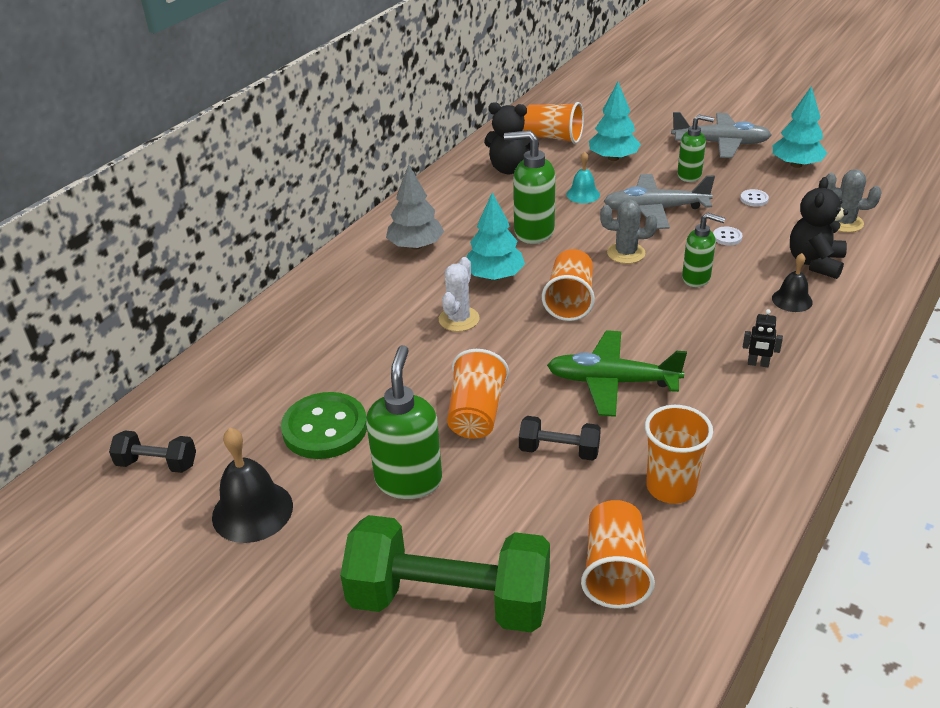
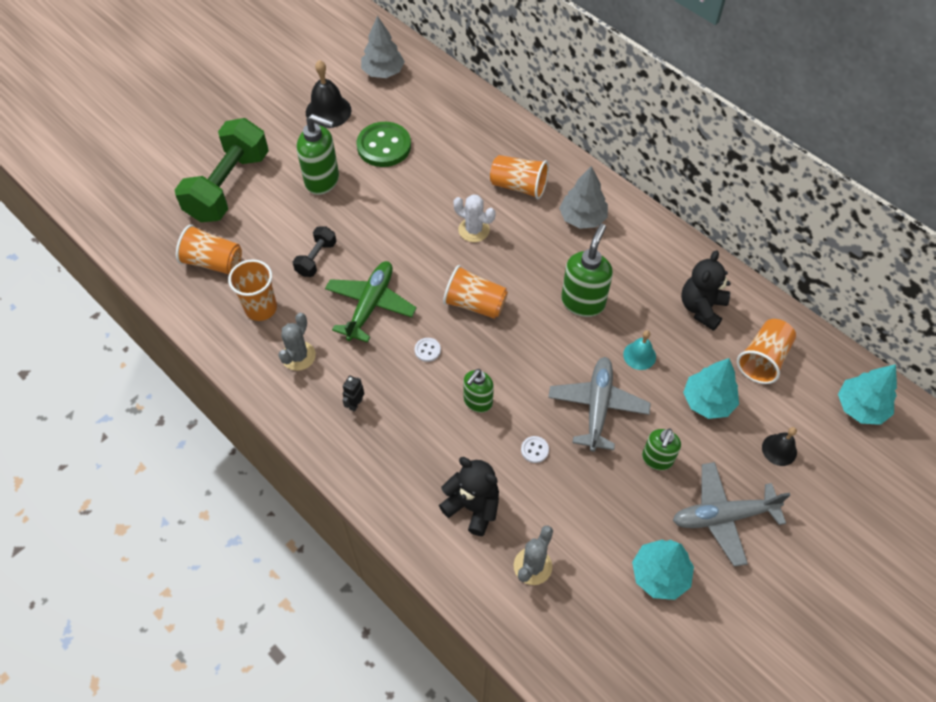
camera: 100 degrees right, 20 degrees up
black dumbbell [109,430,196,473] -> grey tree [361,16,405,78]
orange cup [447,349,509,439] -> orange cup moved to [490,155,549,199]
turquoise tree [467,193,525,280] -> turquoise tree moved to [838,364,897,425]
grey cactus [600,199,657,264] -> grey cactus moved to [278,313,316,371]
grey plane [671,112,772,158] -> grey plane turned 60 degrees clockwise [673,462,790,567]
white button [740,189,769,207] -> white button moved to [415,338,441,362]
black bell [772,253,813,312] -> black bell moved to [762,427,797,466]

